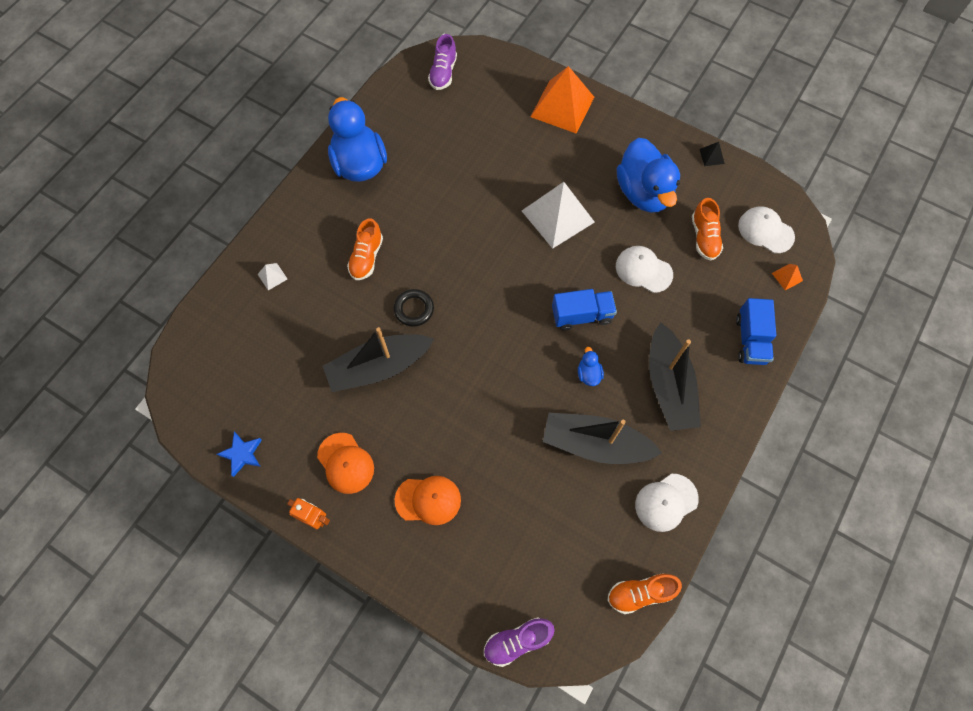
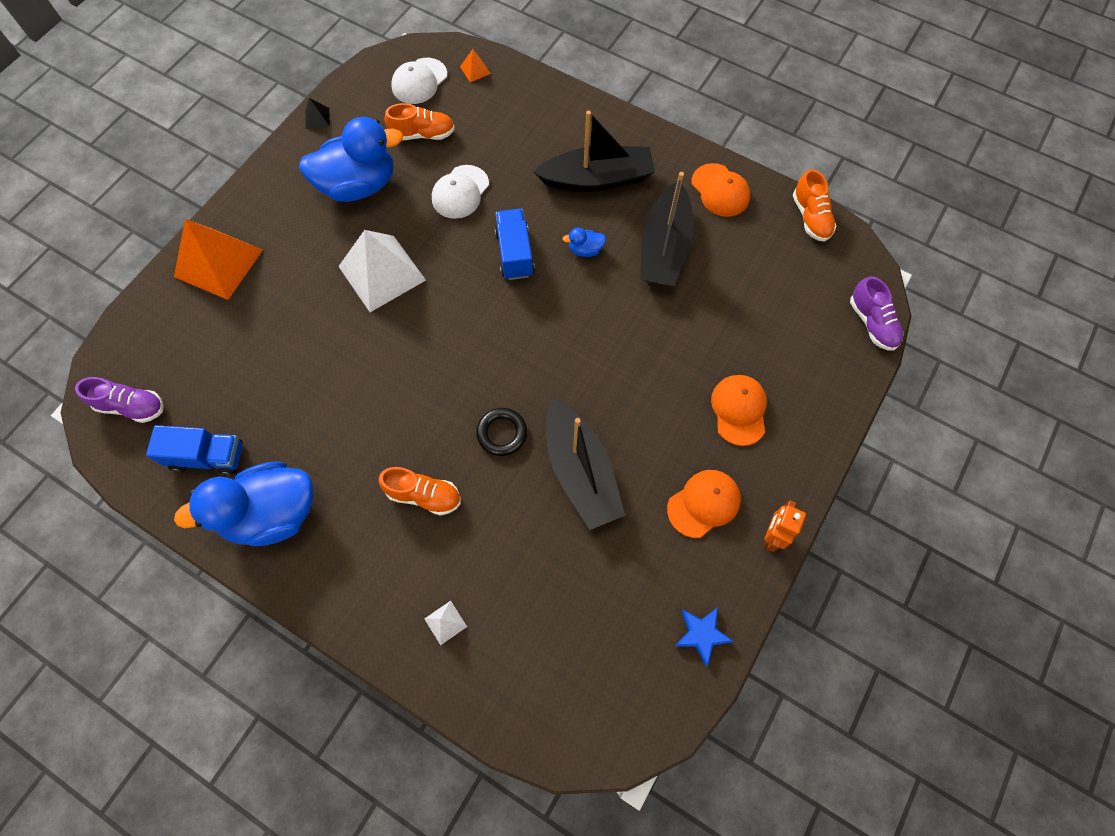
camera: 90 degrees left, 0 degrees up
white cap [635,474,699,532] -> orange cap [691,163,750,217]
blue truck [736,298,776,365] -> blue truck moved to [146,425,243,475]

